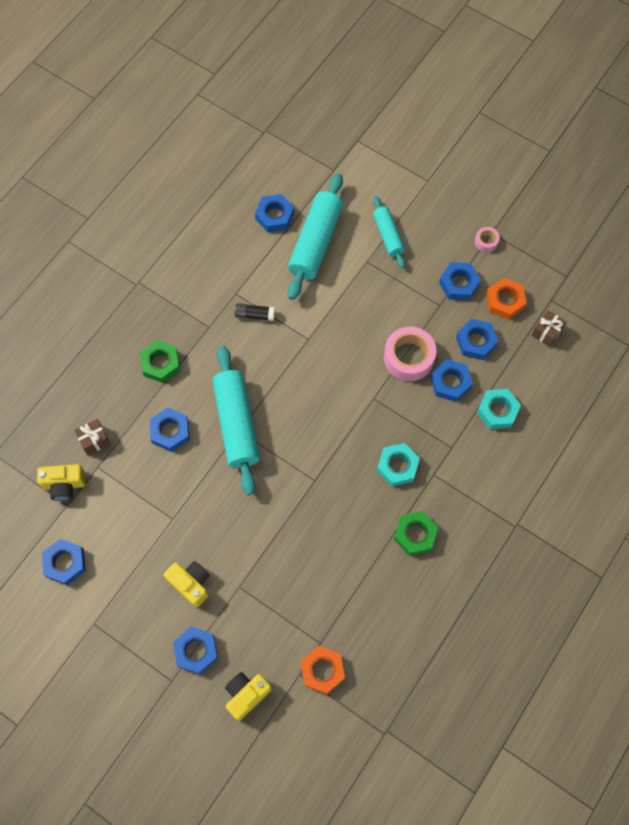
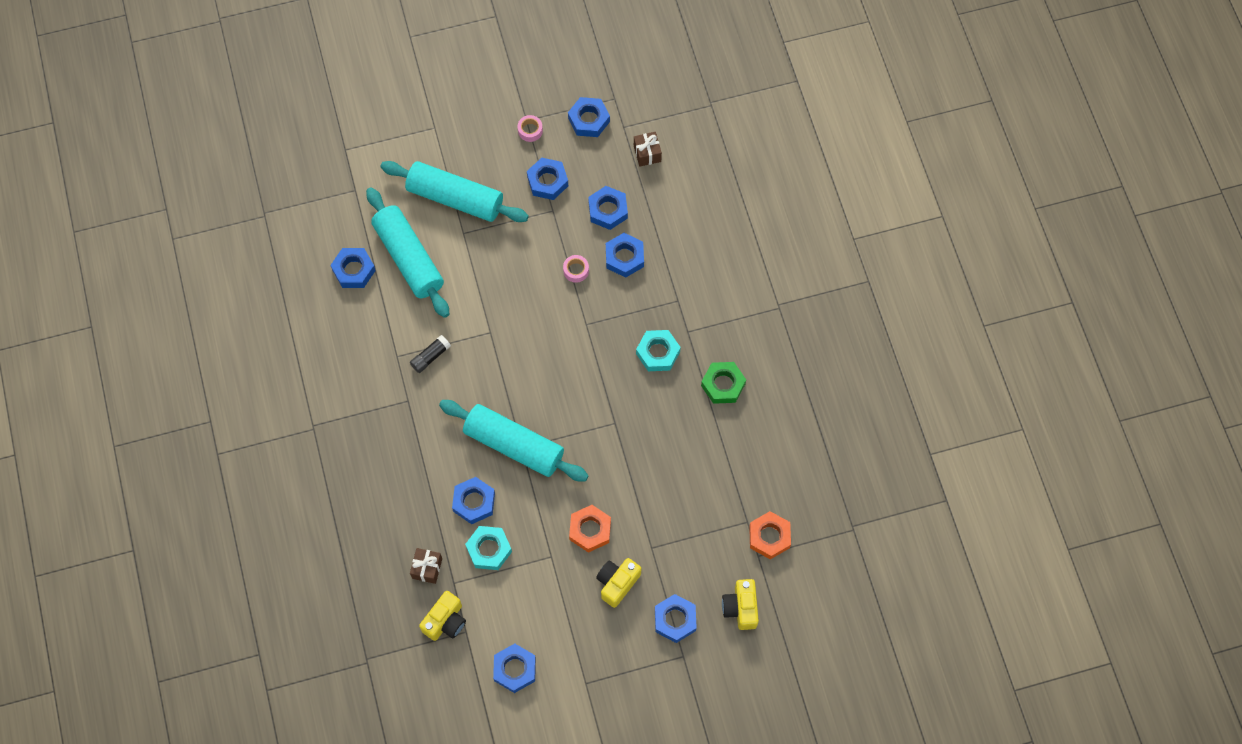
camera: 50 degrees left, 0 degrees up
green nut [140,340,180,383] -> none
yellow camera [164,561,210,607] -> yellow camera turned 45 degrees counterclockwise [596,558,641,608]
turquoise rolling pin [373,196,405,268] -> turquoise rolling pin [381,161,529,222], size x1.74
pink tape [384,327,436,381] -> pink tape [563,255,589,283], size x0.48
turquoise nut [477,389,521,429] -> turquoise nut moved to [465,526,512,570]
orange nut [486,278,527,320] -> orange nut moved to [569,505,611,553]
none -> blue nut [568,97,610,137]

